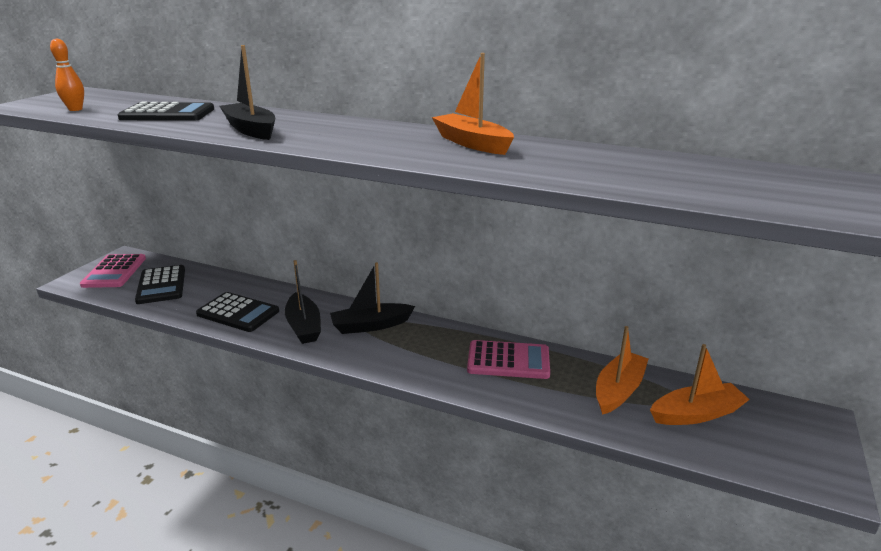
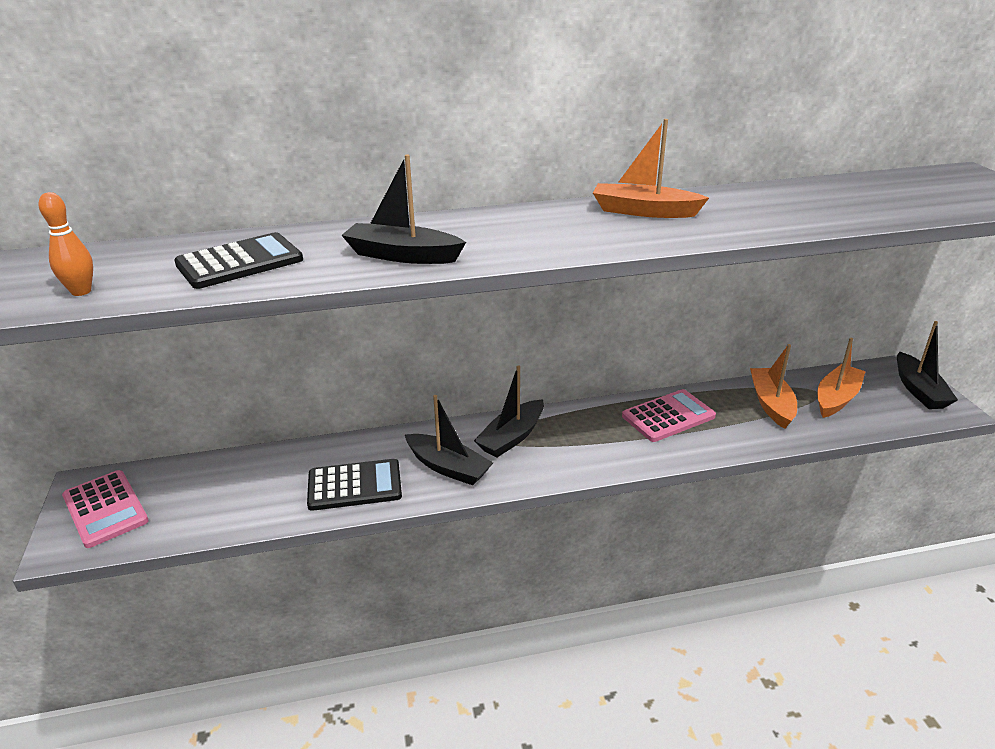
camera: 35 degrees left, 5 degrees up
black calculator [135,265,185,304] -> none
none -> black boat [897,321,958,409]

